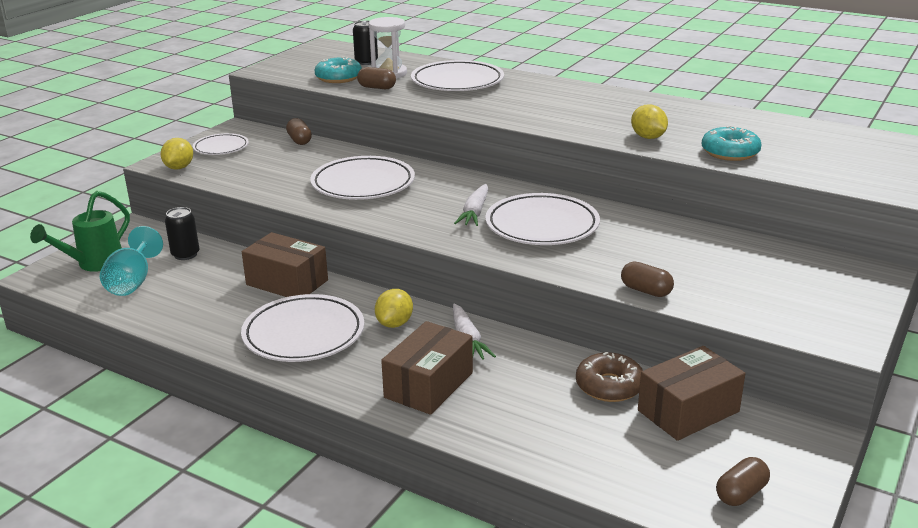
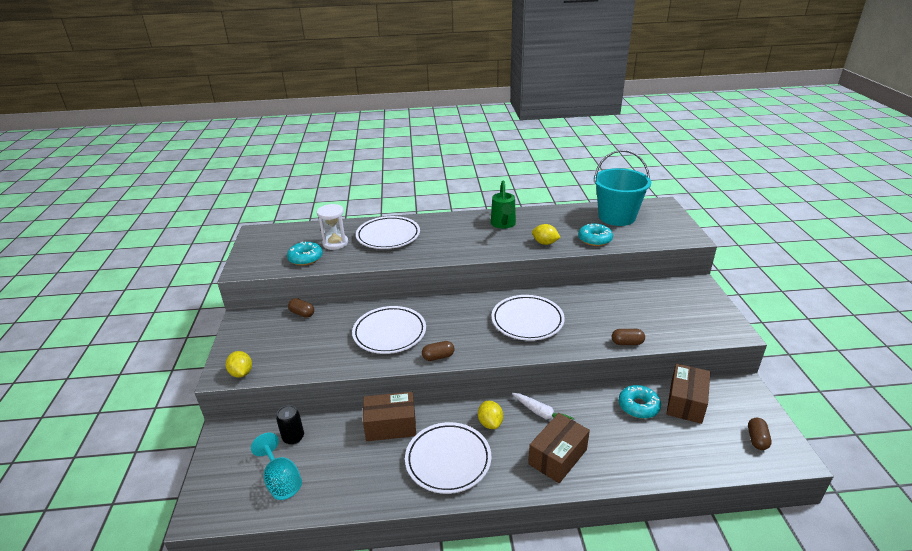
camera: 35 degrees left, 5 degrees up
green watering can [30,191,130,272] -> green watering can moved to [491,181,516,229]
white plate [193,133,249,155] -> none
black can [353,20,378,65] -> none
brown capsule [357,67,396,89] -> brown capsule moved to [422,341,454,361]
brown box [381,321,473,415] -> brown box turned 45 degrees clockwise [528,413,590,483]
white carrot [454,184,488,226] -> none
brown donut [576,352,643,402] -> turquoise donut [619,385,661,419]
none -> turquoise bucket [594,150,651,226]

